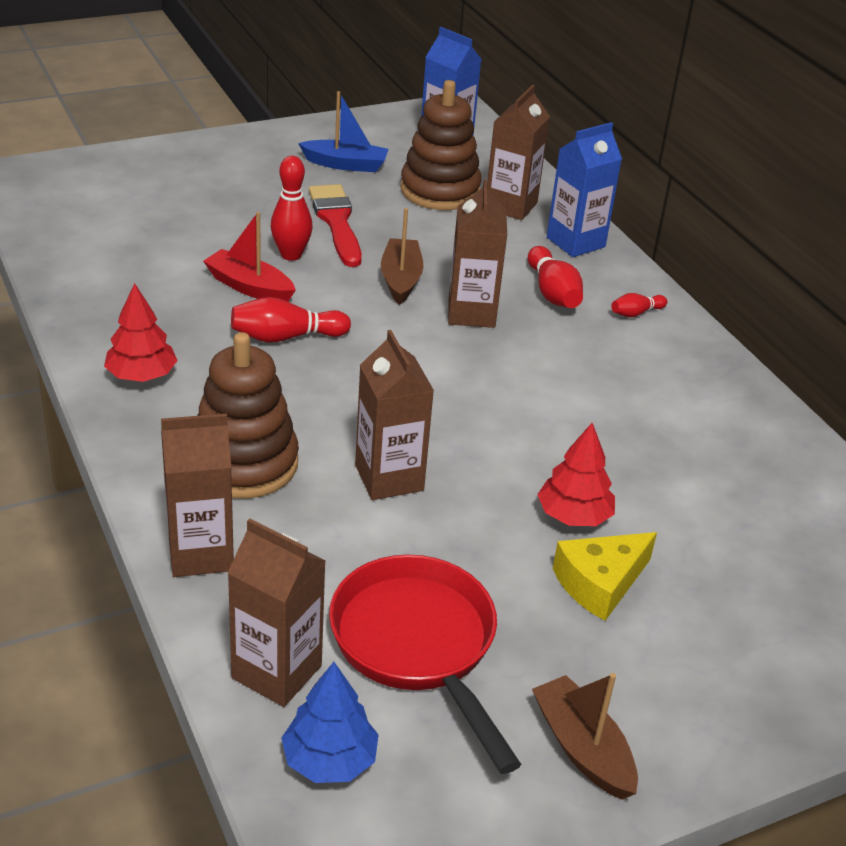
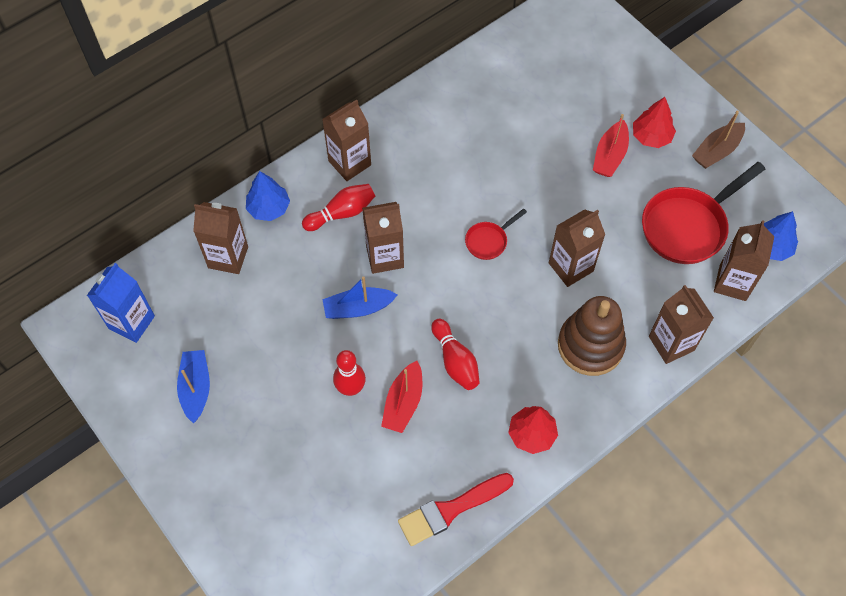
camera: 100 degrees left, 25 degrees up
red brush [309,184,362,267] -> red brush moved to [398,473,514,546]
brown boat [381,208,424,305] -> blue boat [322,276,398,319]
brown stacking toy [400,80,482,210] -> none
red tree [537,423,615,526] -> red tree moved to [633,97,676,148]
blue carton [547,122,622,257] -> blue tree [246,171,290,221]
yellow cheese [553,532,657,621] -> red boat [593,114,629,177]
red bowling pin [611,293,667,317] -> brown carton [322,99,371,181]
none -> red pan [465,208,527,260]

